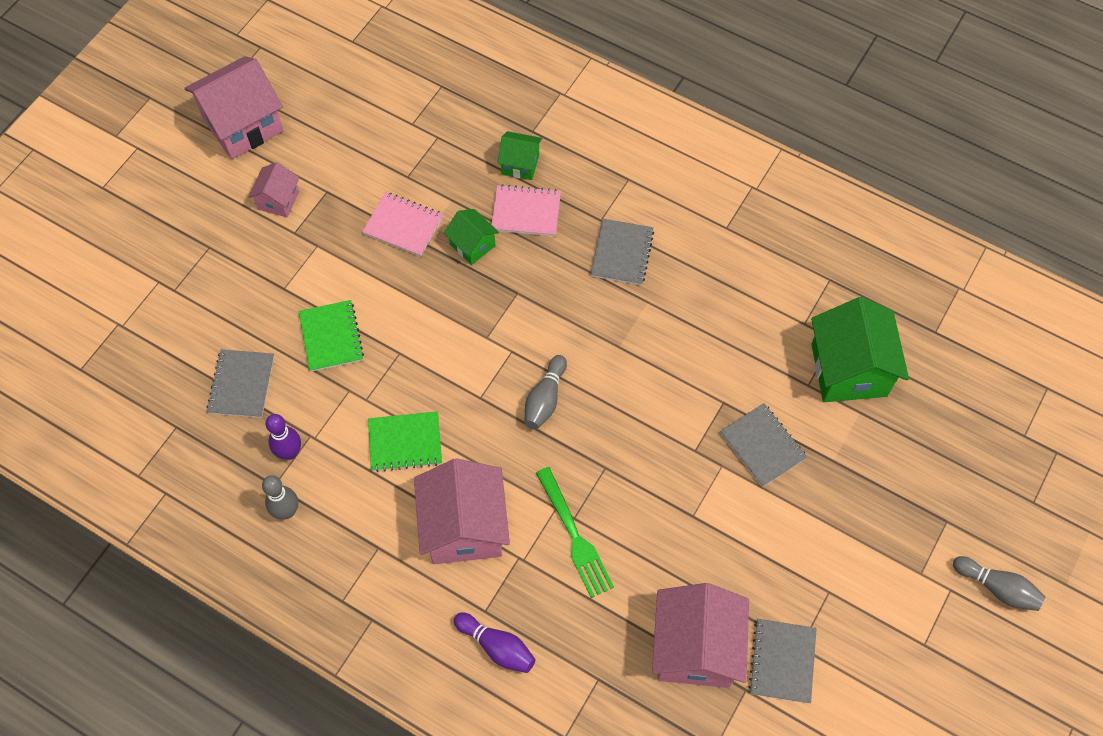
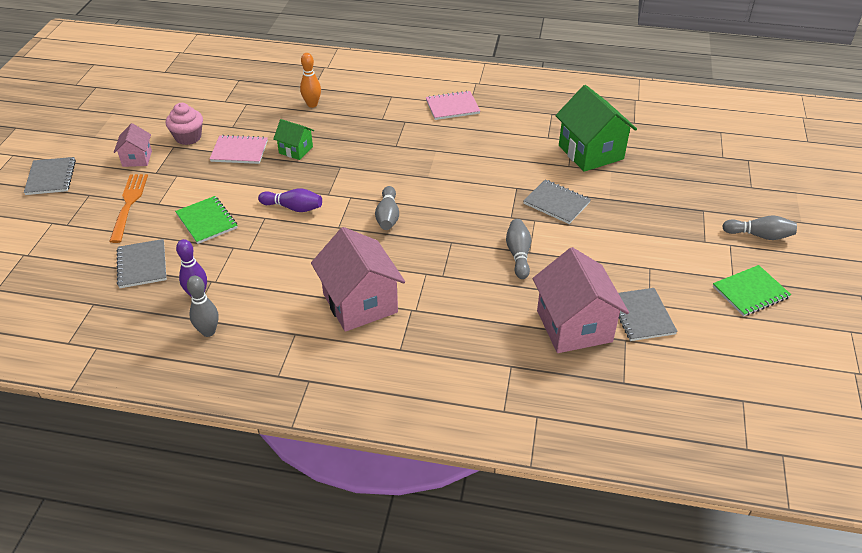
camera: 20 degrees left, 20 degrees down
pink house [184,56,284,159] -> none
green notebook [368,411,442,472] -> green notebook moved to [713,265,791,317]
purple bowling pin [454,613,536,673] -> purple bowling pin moved to [258,188,322,212]
pink notebook [491,184,561,236] -> pink notebook moved to [426,90,480,120]
green house [497,131,542,180] -> orange bowling pin [300,53,321,108]
green fork [536,467,614,598] -> none
grey notebook [591,219,654,285] -> grey notebook moved to [24,157,76,195]
none -> orange fork [109,174,148,243]
none -> pink cupcake [166,103,203,145]
none -> grey bowling pin [506,219,531,279]

